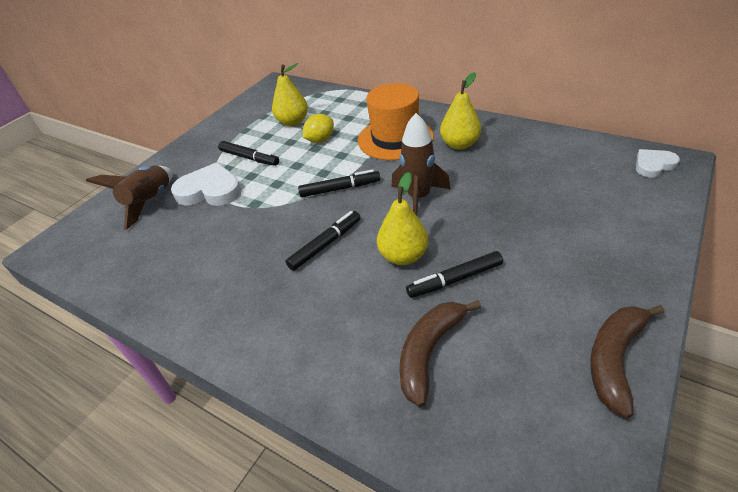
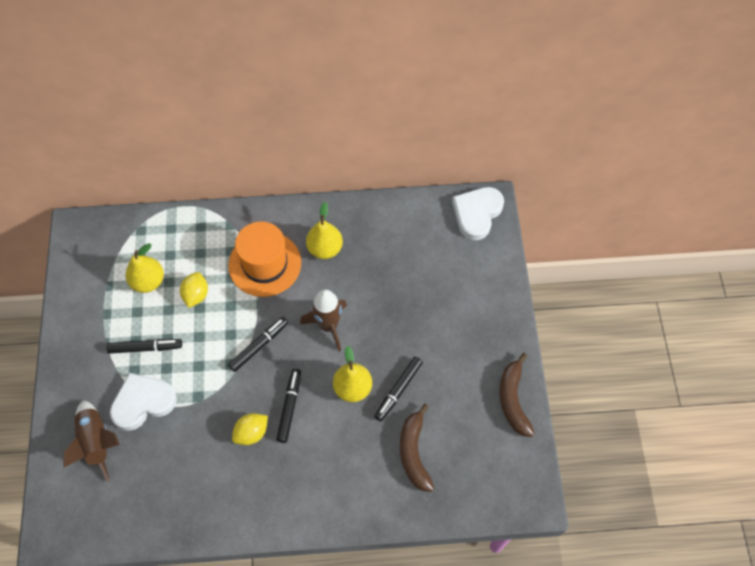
camera: 40 degrees left, 20 degrees up
white heart [636,149,680,177] -> white heart [452,187,504,240], size x1.70
none -> yellow lemon [232,413,268,445]

